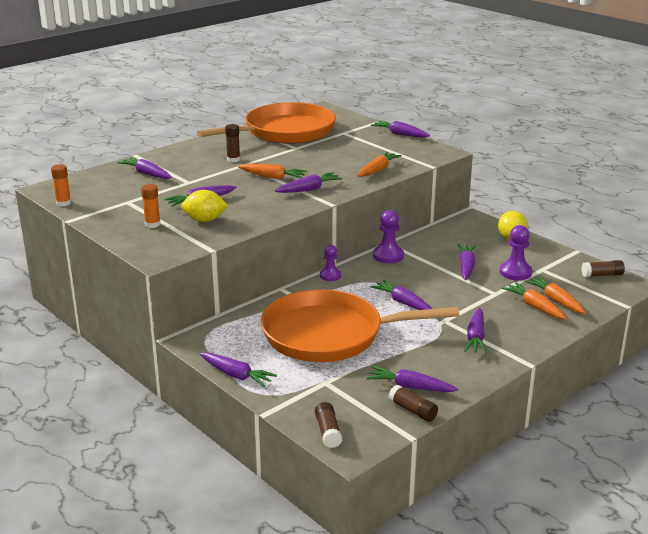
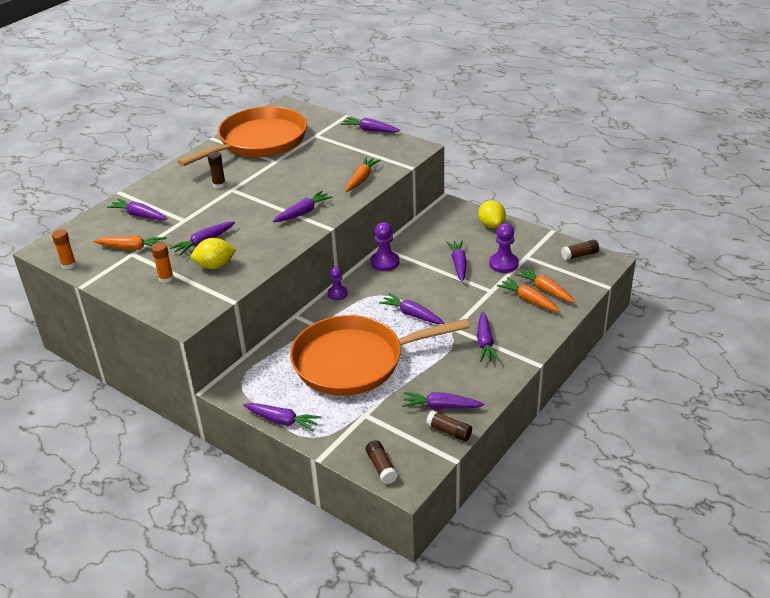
camera: 10 degrees left, 10 degrees up
orange carrot [238,164,307,179] -> orange carrot moved to [94,236,166,250]

